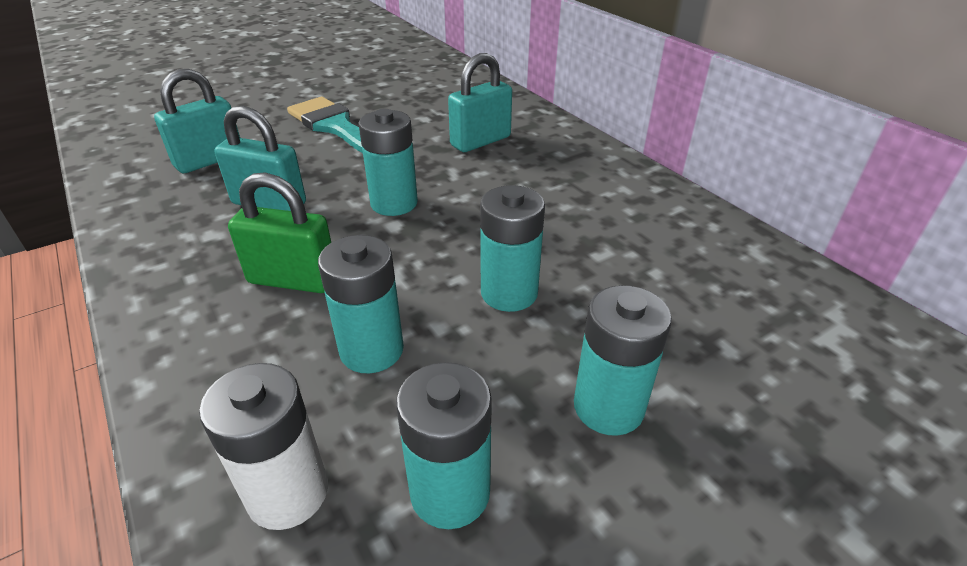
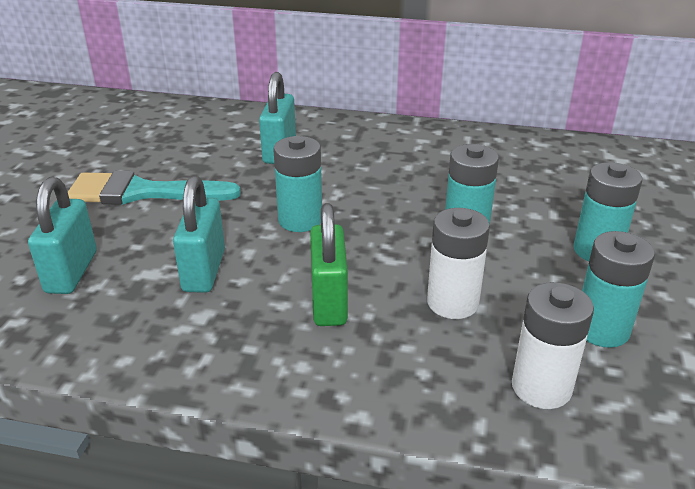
camera: 45 degrees left, 5 degrees down
turquoise padlock [214,106,306,211] -> turquoise padlock turned 60 degrees counterclockwise [173,176,225,293]
green padlock [228,172,331,293] -> green padlock turned 60 degrees counterclockwise [310,203,348,326]
turquoise battery [318,235,404,373] -> white battery [427,208,490,319]

